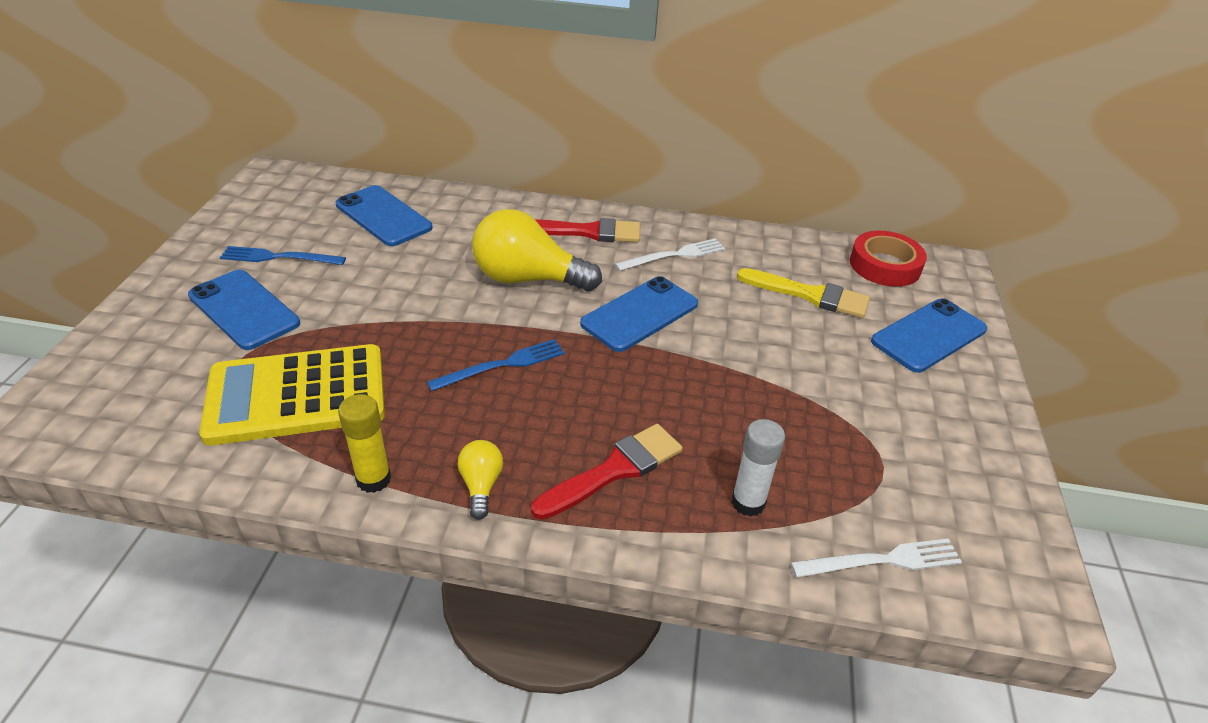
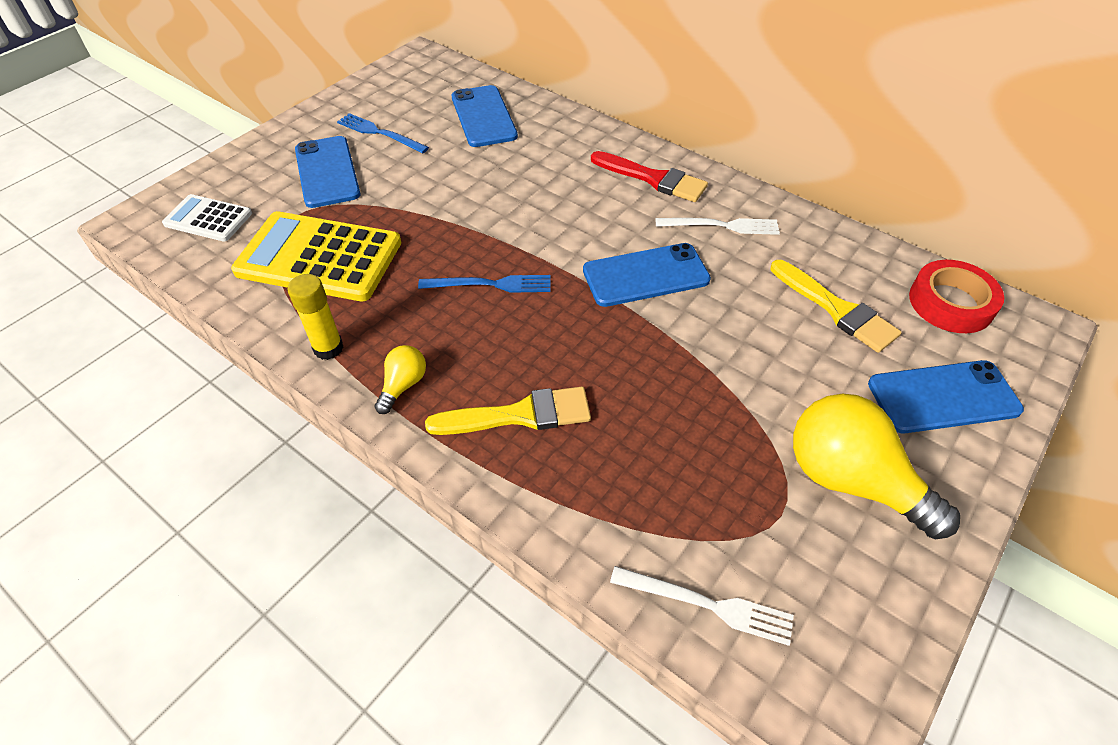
camera: 30 degrees right, 10 degrees up
yellow light bulb [472,209,602,291] -> yellow light bulb moved to [793,394,960,540]
red brush [531,424,683,520] -> yellow brush [425,387,591,435]
white glue stick [731,419,785,517] -> none
none -> white calculator [162,194,252,242]

